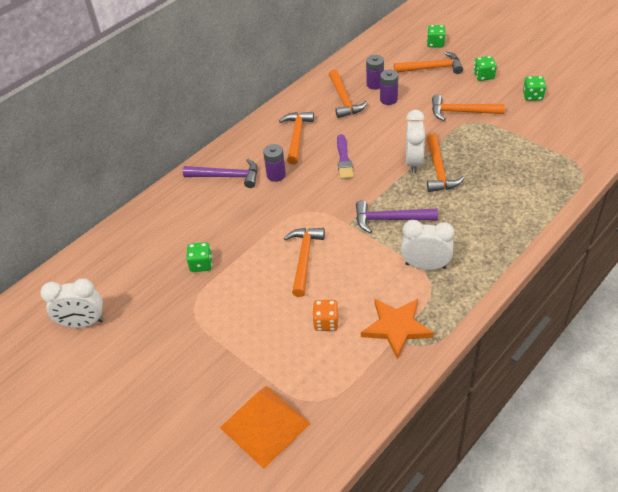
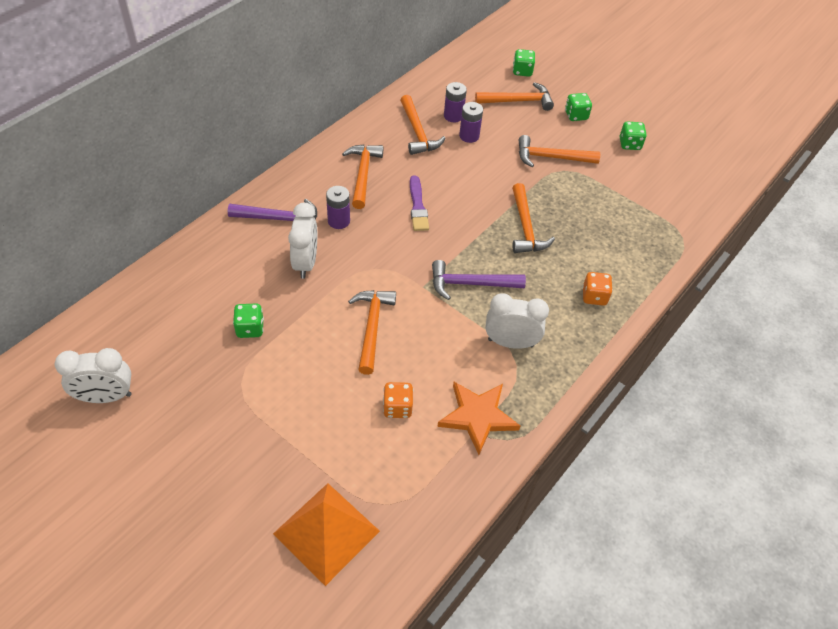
camera: 10 degrees left, 5 degrees up
white clock [406,110,425,173] -> white clock moved to [288,203,317,279]
none -> orange dice [582,272,613,306]

